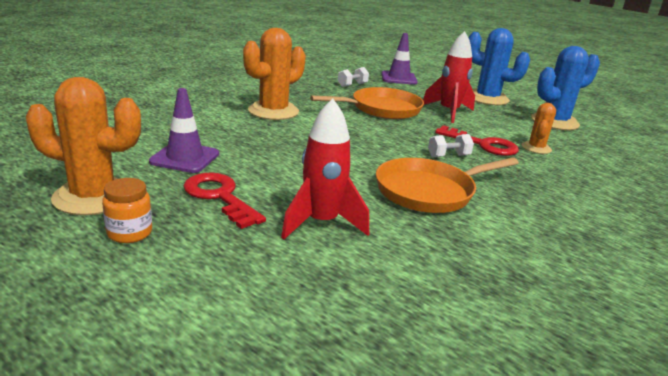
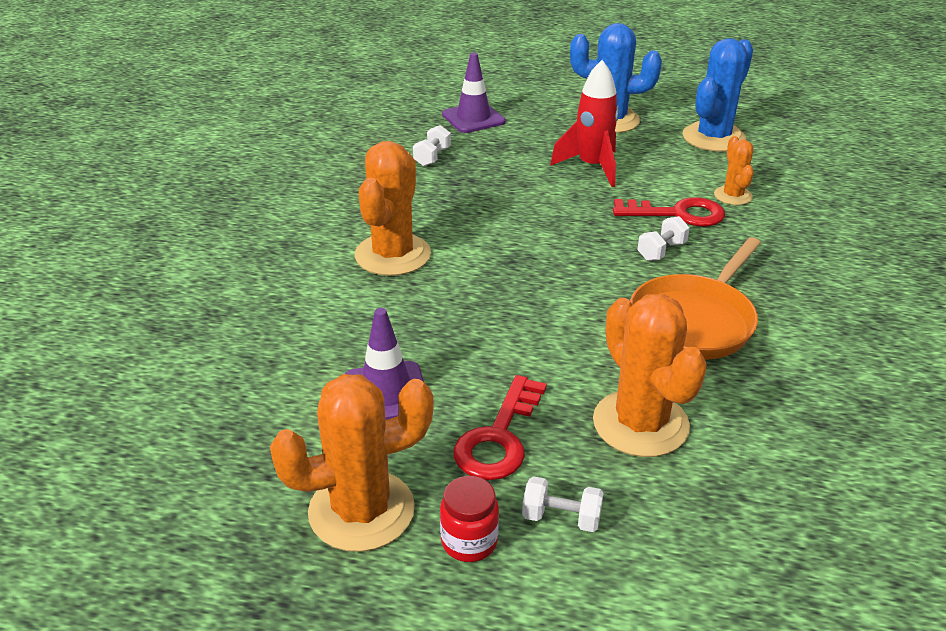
camera: 25 degrees left, 10 degrees up
orange jar [102,178,152,243] -> red jar [440,476,499,562]
red key [183,173,266,229] -> red key turned 90 degrees counterclockwise [453,375,547,480]
red rocket [281,98,369,239] -> orange cactus [593,294,707,457]
orange pan [310,87,424,119] -> none
none -> white dumbbell [522,476,604,532]

